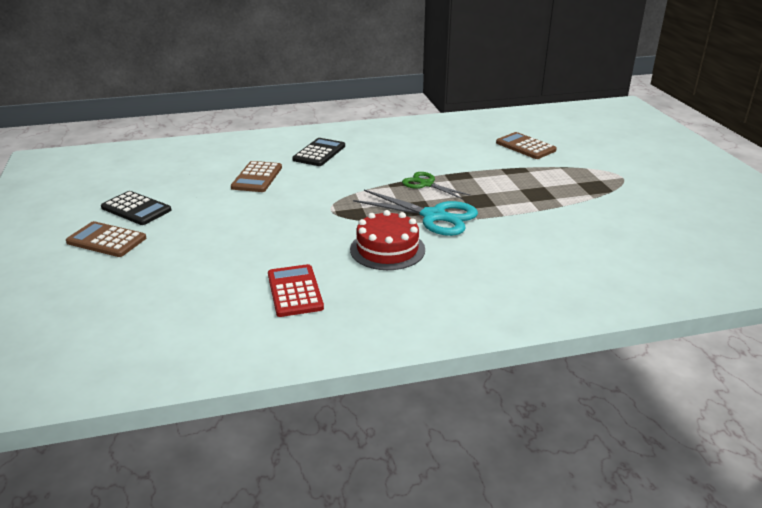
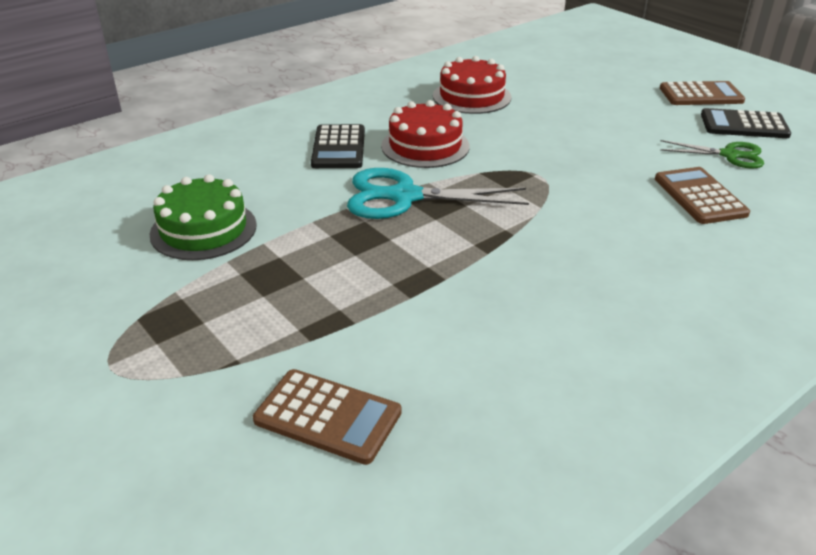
camera: 155 degrees right, 5 degrees up
red calculator [268,264,324,317] -> red cake [433,56,511,114]
black calculator [292,138,345,166] -> black calculator moved to [311,124,365,168]
green scissors [402,172,471,199] -> green scissors moved to [660,140,764,169]
none -> green cake [149,174,257,260]

